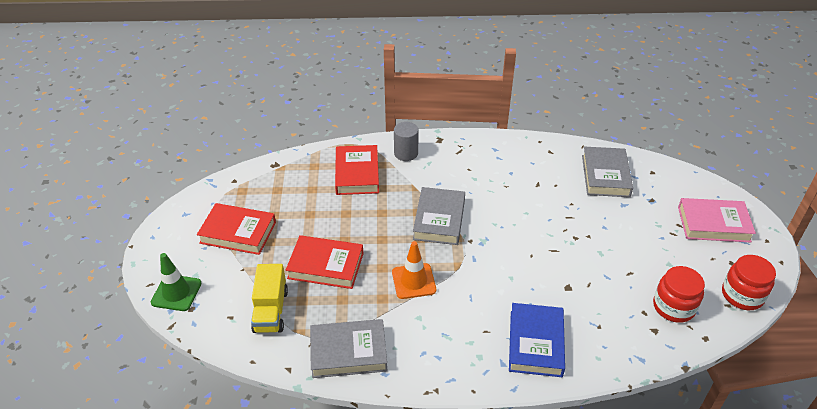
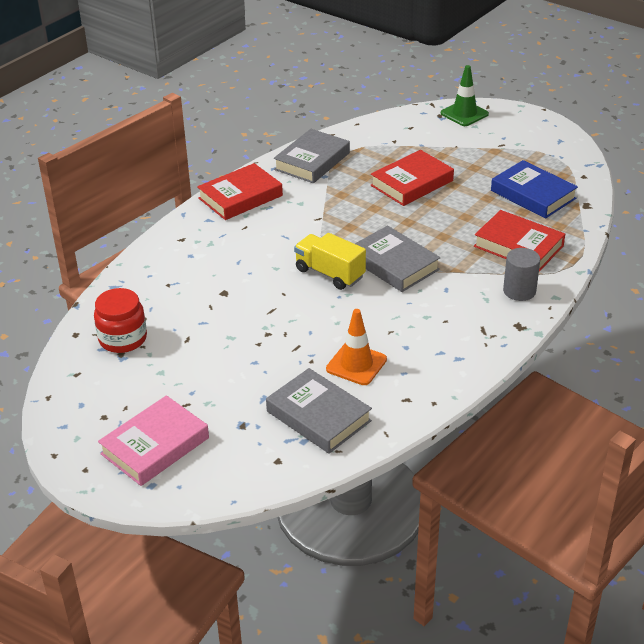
camera: 130 degrees right, 5 degrees down
red book [197,203,276,255] -> red book moved to [197,163,283,220]
yellow truck [251,264,288,333] -> yellow truck moved to [294,233,366,290]
orange traffic cone [392,241,436,299] -> orange traffic cone moved to [326,309,387,385]
blue book [509,303,565,377] -> blue book moved to [491,160,578,219]
red jar [722,255,776,310] -> none

